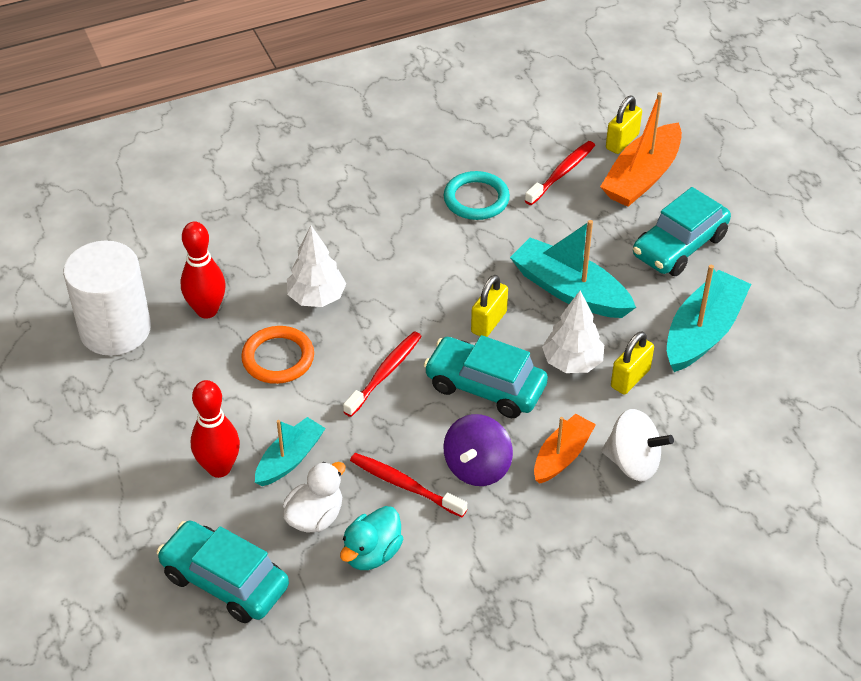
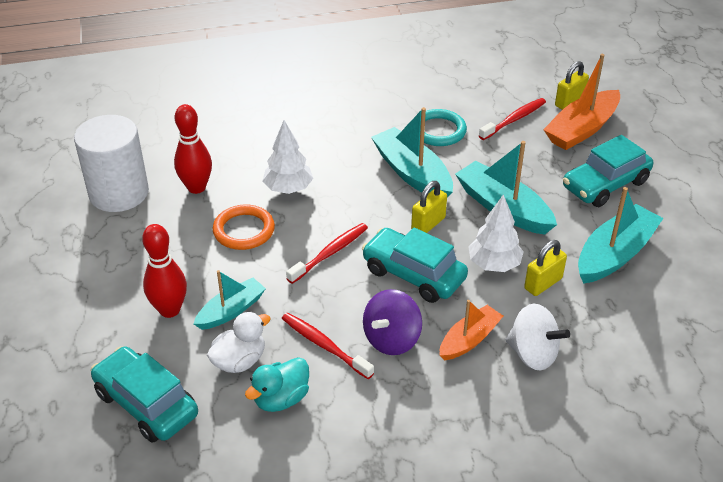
camera: 10 degrees right, 5 degrees down
none -> turquoise boat [371,107,453,198]

